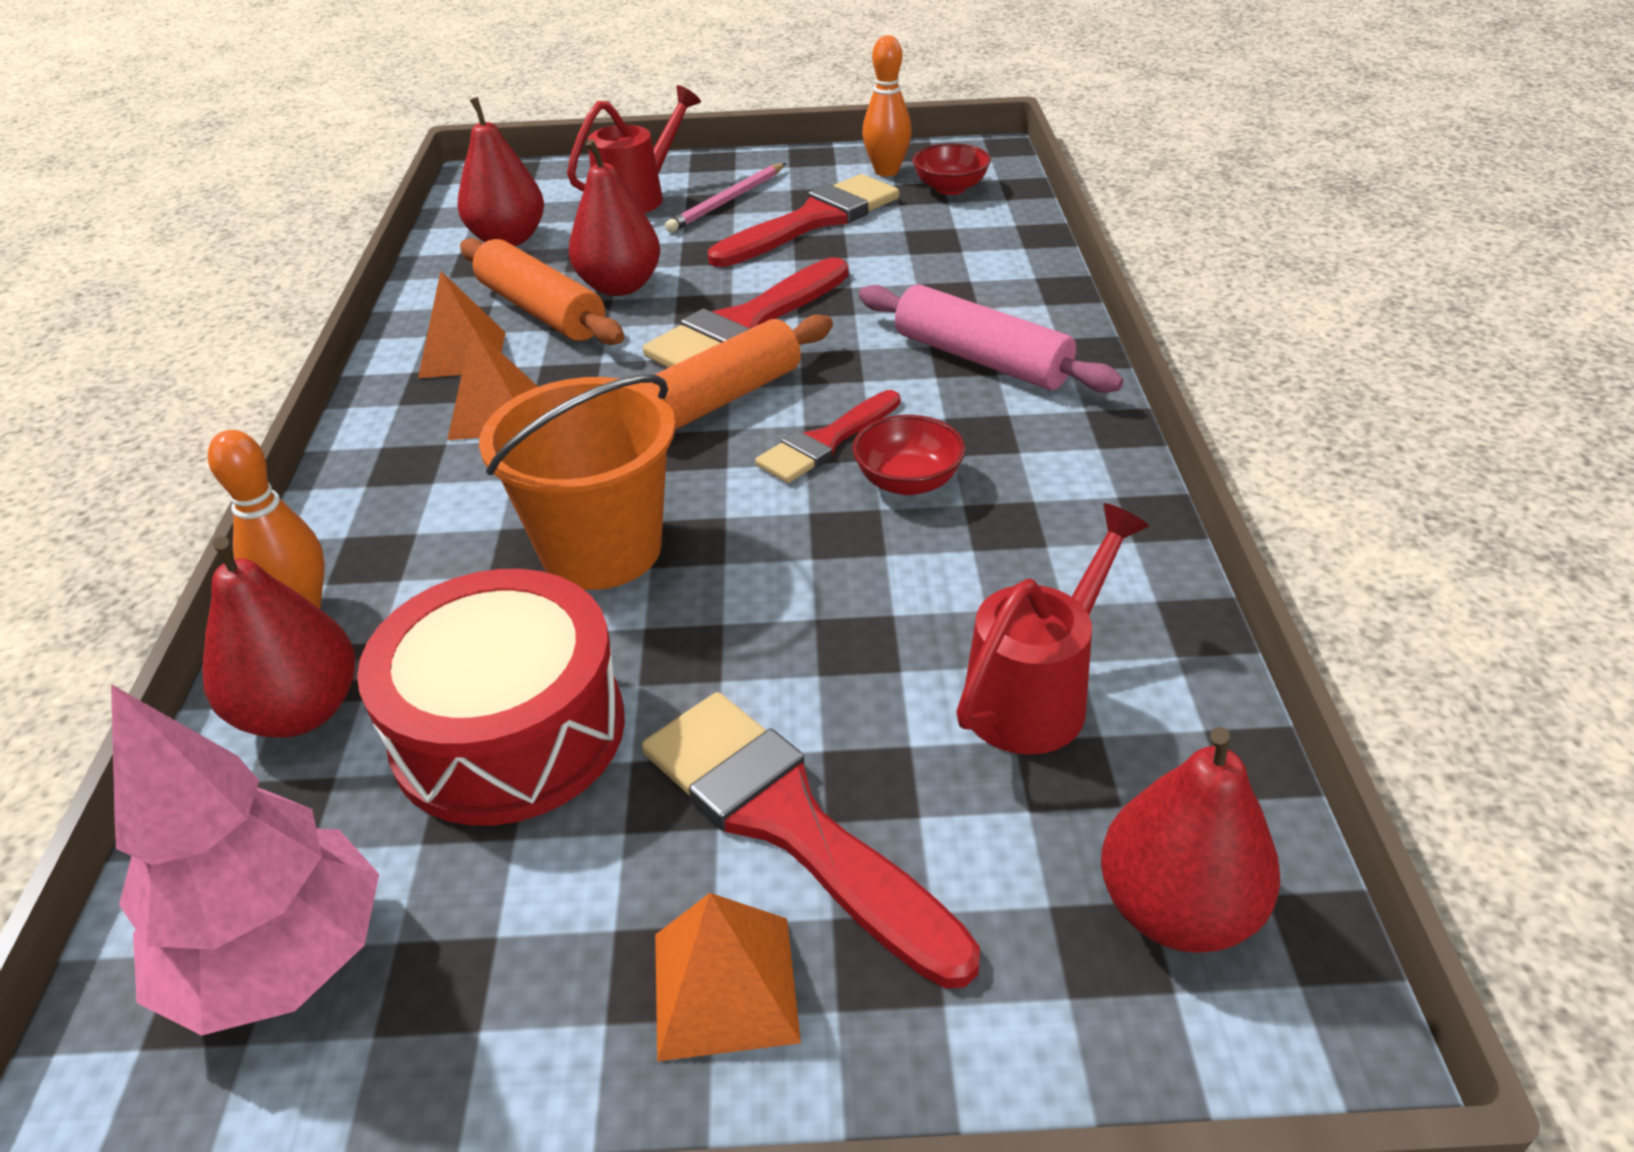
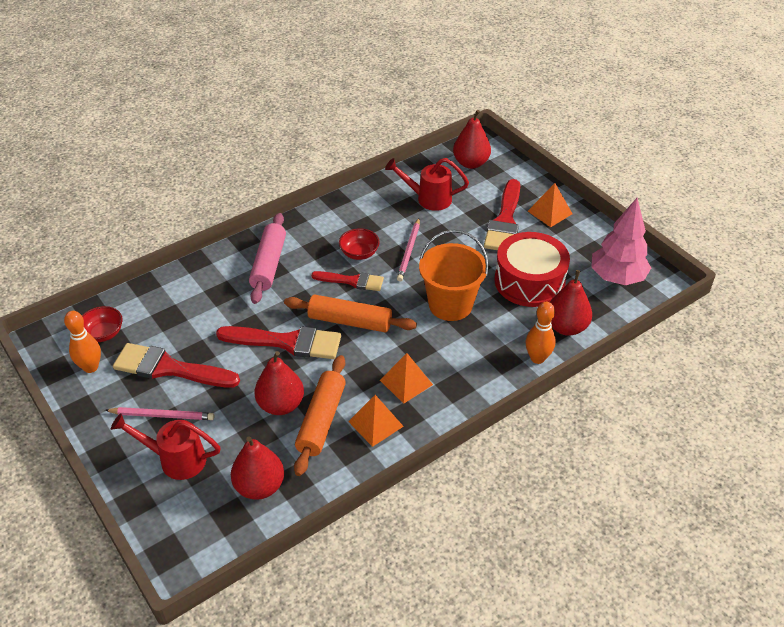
camera: 125 degrees left, 5 degrees up
none -> pink pencil [397,218,420,281]

